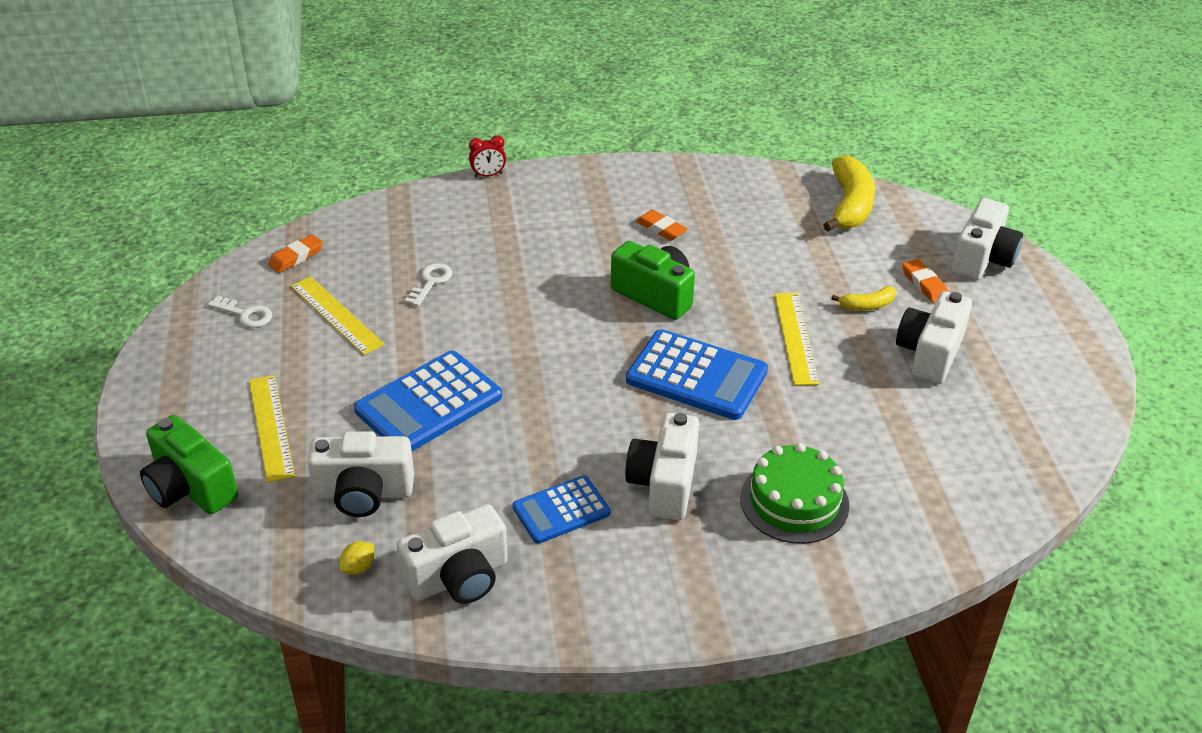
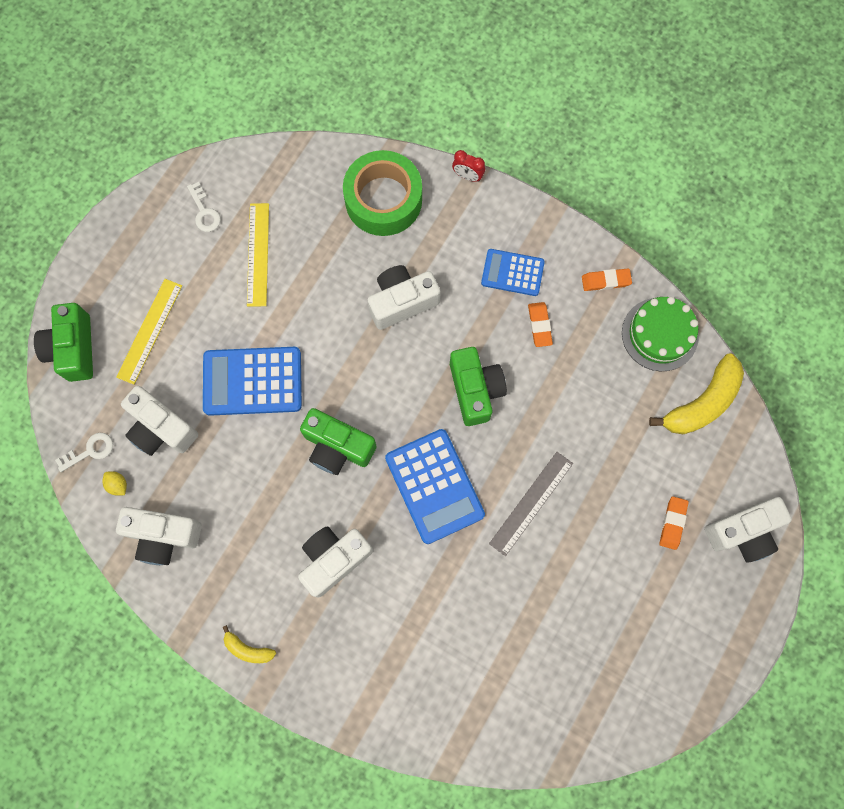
camera: 40 degrees right, 35 degrees up
orange eraser [268,234,323,273] -> orange eraser moved to [582,269,632,291]
yellow lemon [339,541,374,575] -> yellow lemon turned 60 degrees clockwise [102,471,127,495]
white key [404,263,452,306] -> white key moved to [55,433,113,472]
blue calculator [513,475,610,544] -> blue calculator moved to [481,249,545,296]
green cake [740,443,849,544] -> green cake moved to [622,297,699,371]
yellow ruler [774,293,819,386] -> grey ruler [489,452,573,556]
yellow banana [831,286,896,311] -> yellow banana moved to [223,625,276,663]
white camera [896,291,972,384] -> white camera moved to [368,265,441,330]
none -> green camera [300,408,377,475]
none -> green tape [343,150,422,236]

